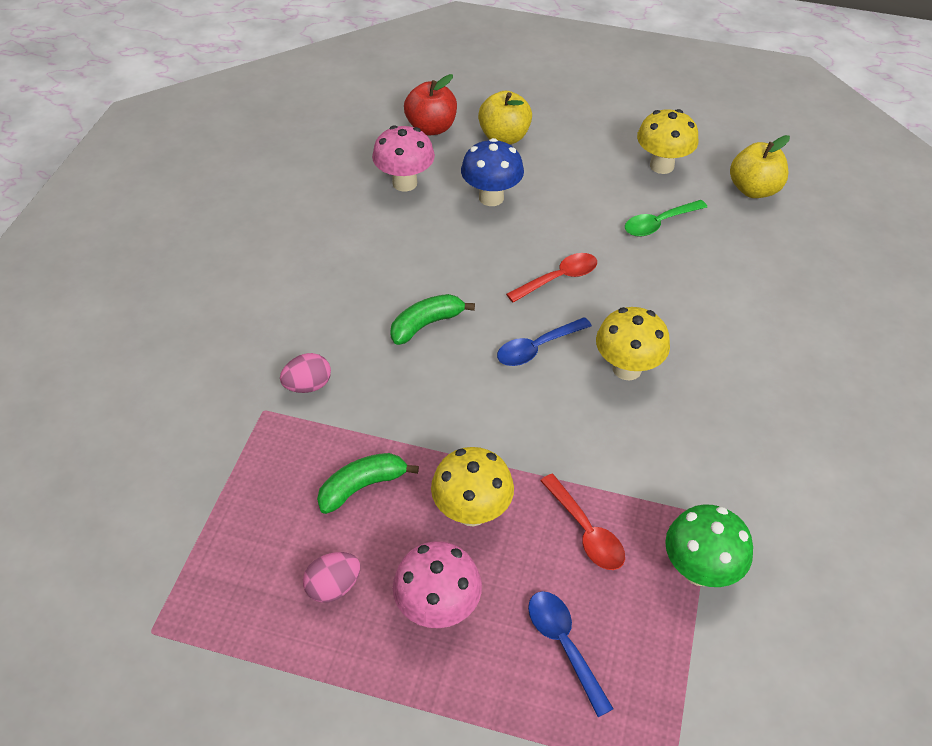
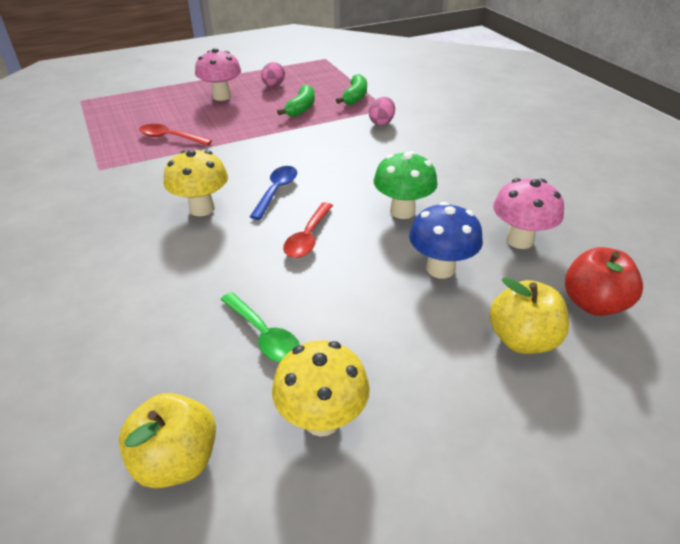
camera: 140 degrees right, 10 degrees down
green banana [390,294,475,345] -> green banana moved to [336,74,367,105]
yellow mushroom [431,447,514,526] -> none
blue spoon [528,591,614,717] -> none
green spoon [625,200,707,237] -> green spoon turned 120 degrees clockwise [220,292,300,362]
green mushroom [665,504,753,587] -> green mushroom moved to [374,151,438,219]

